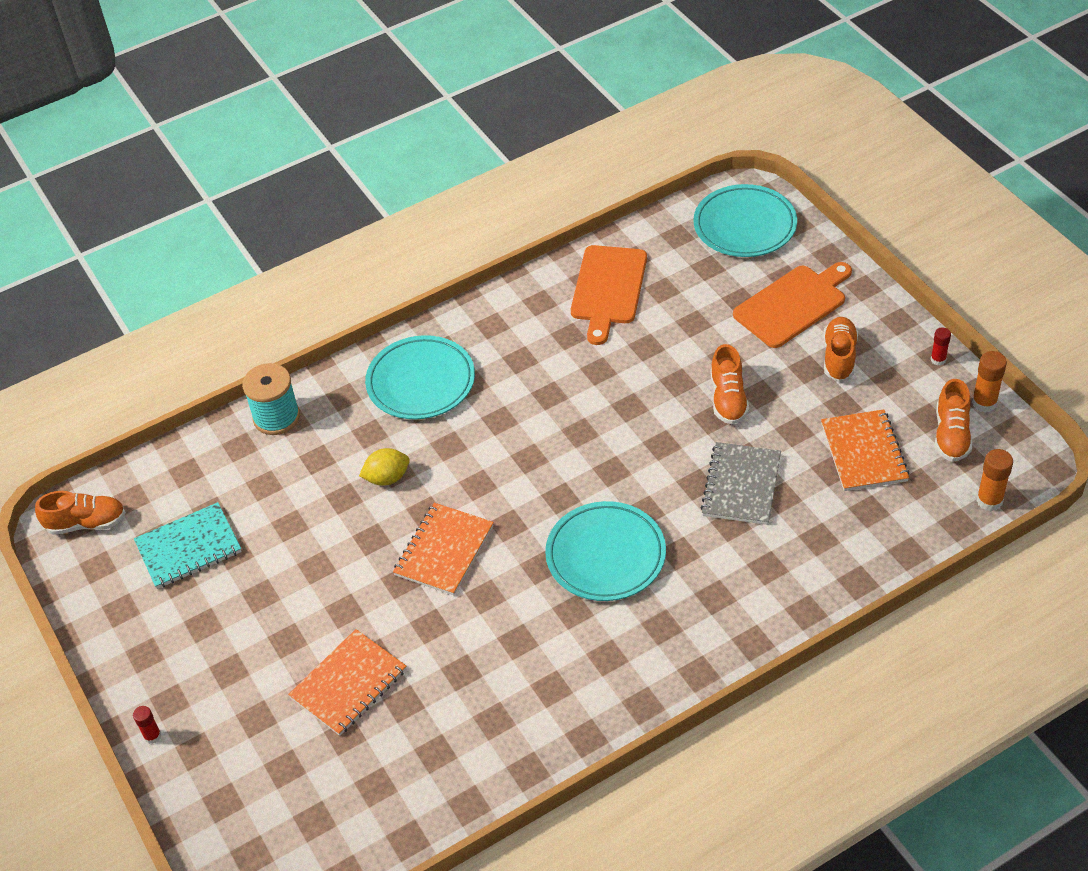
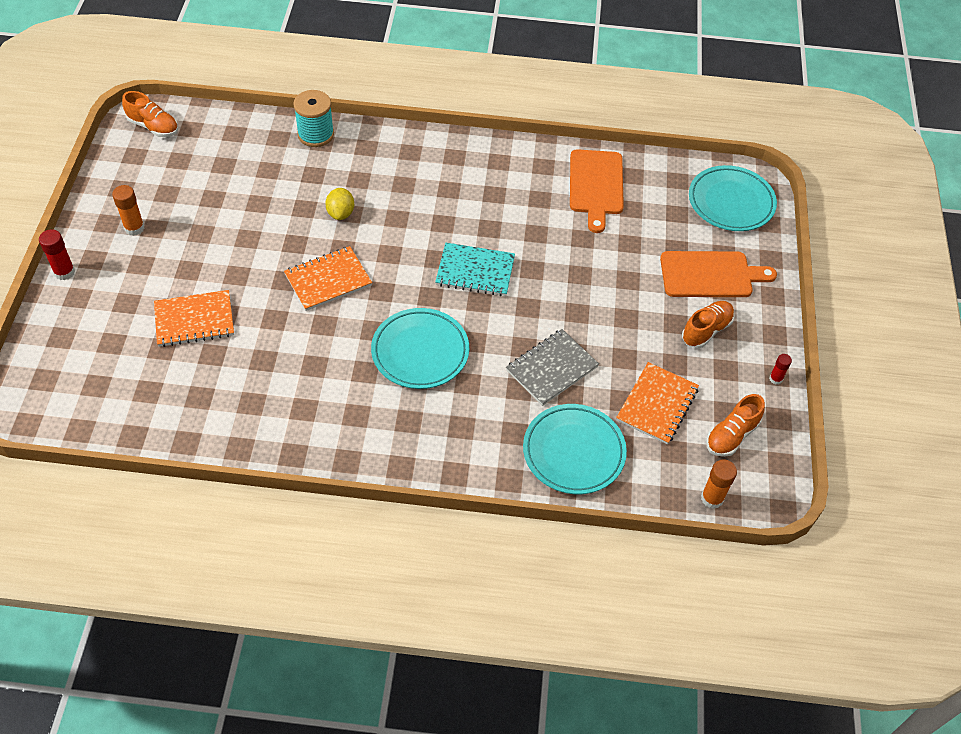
camera: 30 degrees right, 5 degrees up
red glue stick [133,706,162,744] -> red glue stick [39,229,75,280], size x1.59
turquoise notebook [134,502,242,589] -> turquoise notebook moved to [435,243,515,296]
yellow lemon [359,448,410,486] -> yellow lemon turned 75 degrees clockwise [325,188,354,220]
turquoise plate [365,335,475,419] -> turquoise plate moved to [523,404,627,494]
orange cutting board [571,245,647,345] -> orange cutting board turned 45 degrees counterclockwise [570,149,624,233]
orange shoe [710,344,749,424] -> none
orange glue stick [972,351,1007,413] -> orange glue stick moved to [112,185,145,236]

